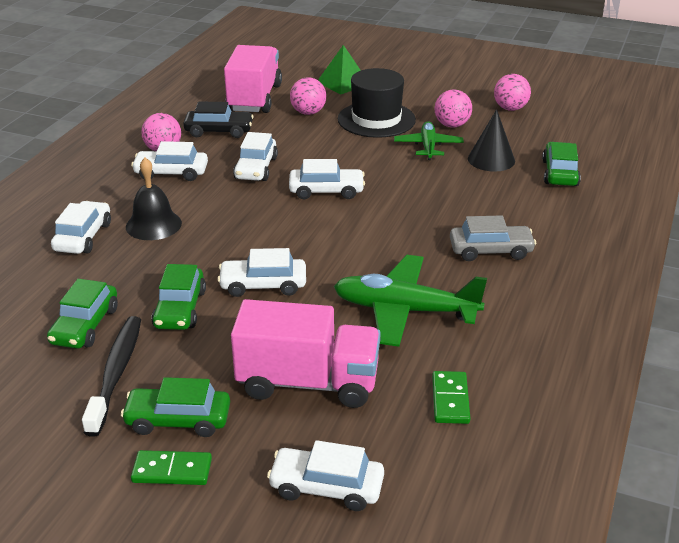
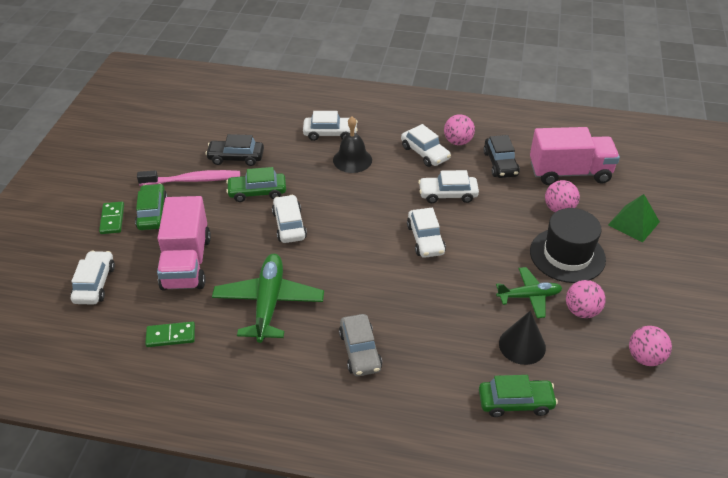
camera: 80 degrees right, 10 degrees up
green car [47,279,118,349] -> black car [205,134,264,166]
black toothbrush [82,316,141,437] -> pink toothbrush [137,170,240,186]
white car [131,141,208,181] -> white car turned 150 degrees clockwise [401,124,451,167]

